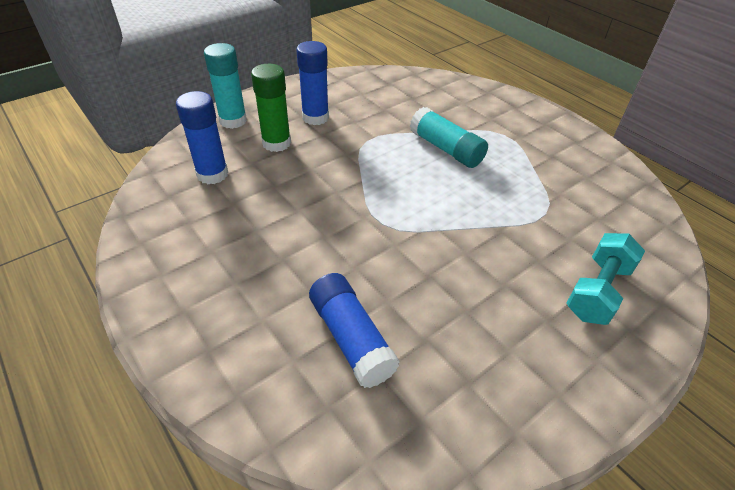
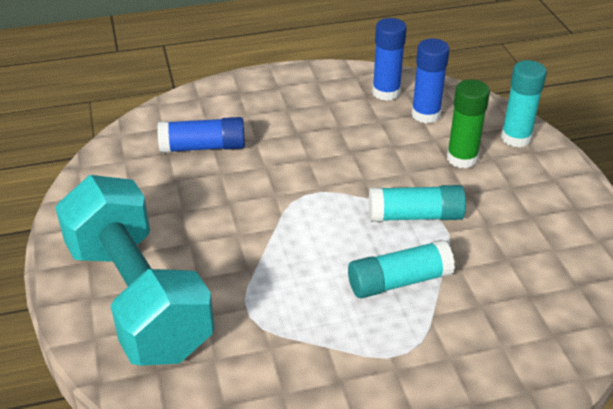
camera: 115 degrees right, 5 degrees down
blue glue stick [297,41,329,125] -> blue glue stick moved to [372,18,407,101]
turquoise dumbbell [566,233,645,325] -> turquoise dumbbell [55,175,214,366], size x2.09
none -> turquoise glue stick [369,185,466,222]

